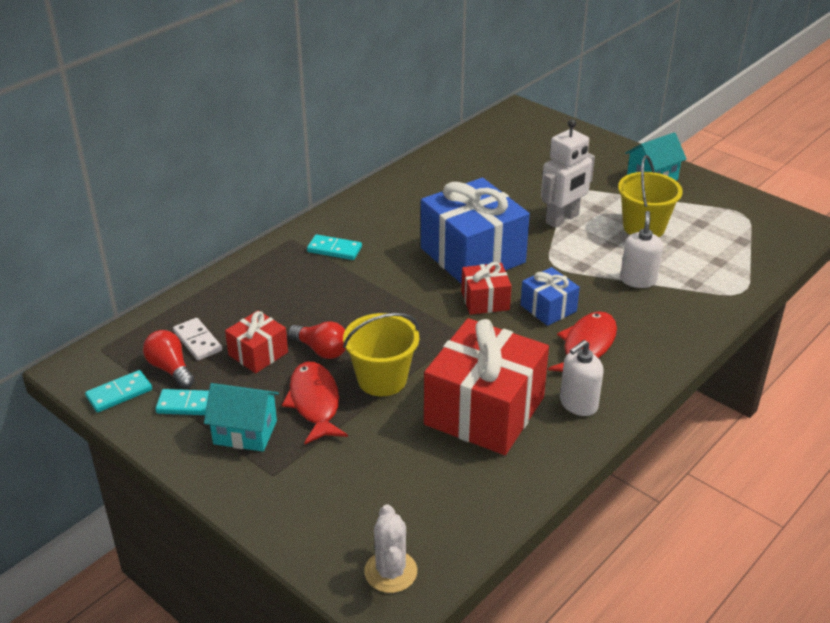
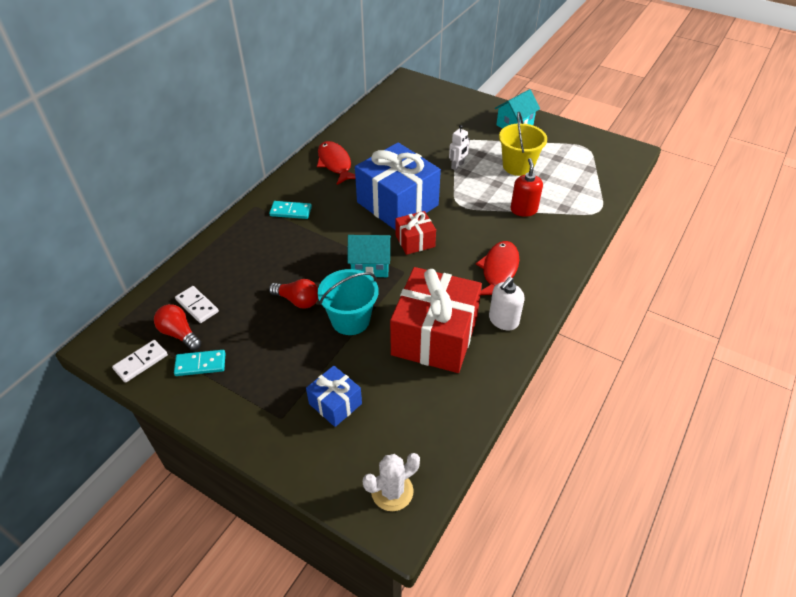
camera: 10 degrees left, 10 degrees up
turquoise domino [85,370,152,413] -> white domino [112,340,168,383]
turquoise house [204,383,279,452] -> turquoise house moved to [348,235,391,277]
red gift [225,310,288,373] -> none
red fish [282,362,348,444] -> red fish moved to [317,141,355,185]
yellow bucket [343,313,419,396] -> turquoise bucket [318,269,378,335]
white cactus [364,504,417,593] -> white cactus turned 75 degrees clockwise [363,453,420,511]
blue gift [520,267,580,326] -> blue gift moved to [306,366,362,427]
white robot [541,119,595,228] -> white robot [449,125,470,170], size x0.56
white soap dispenser [620,211,663,288] -> red soap dispenser [511,158,543,217]

